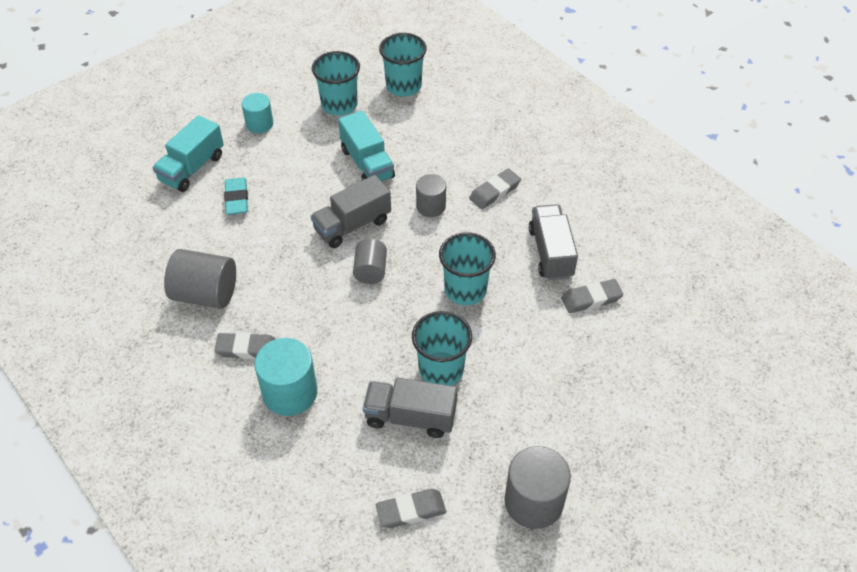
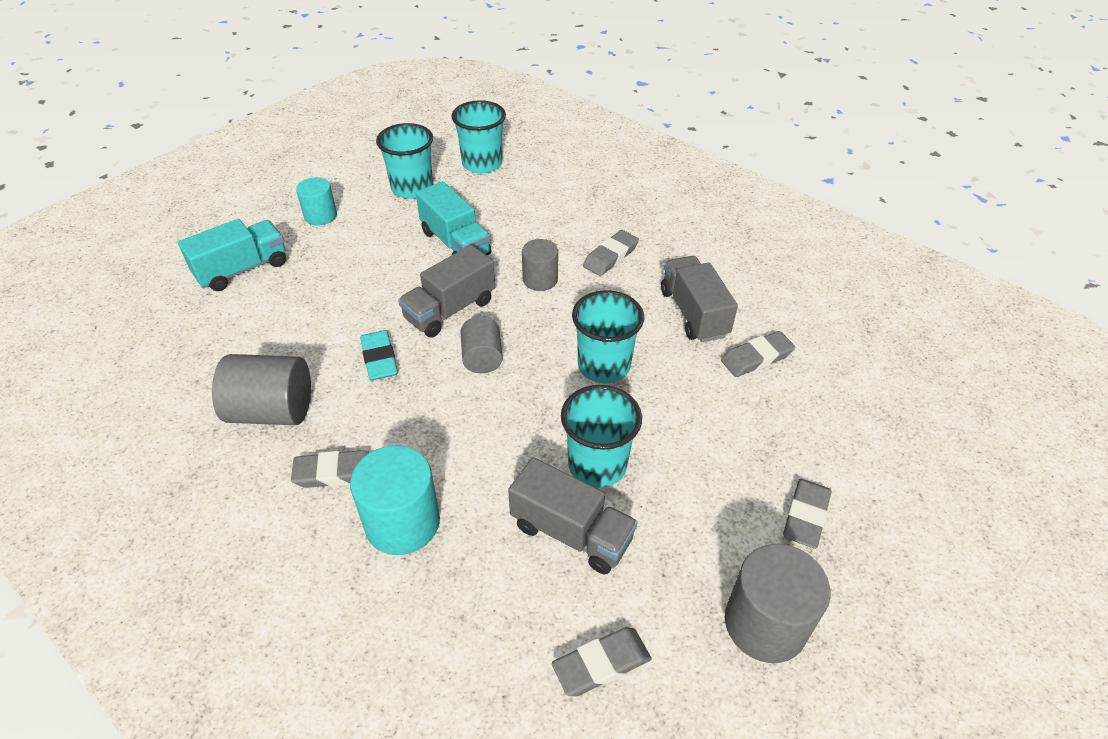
camera: 10 degrees left, 5 degrees down
turquoise truck [152,115,224,192] -> turquoise truck turned 150 degrees counterclockwise [178,219,286,291]
turquoise eraser [224,177,248,215] -> turquoise eraser moved to [360,330,398,380]
grey truck [363,378,457,438] -> grey truck turned 150 degrees counterclockwise [508,457,638,574]
none -> grey eraser [783,479,832,549]

